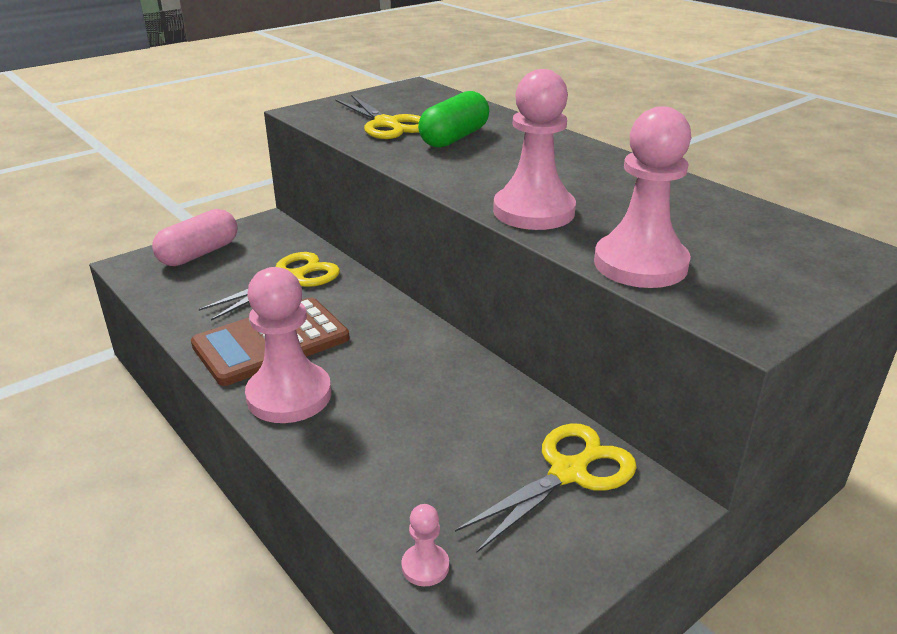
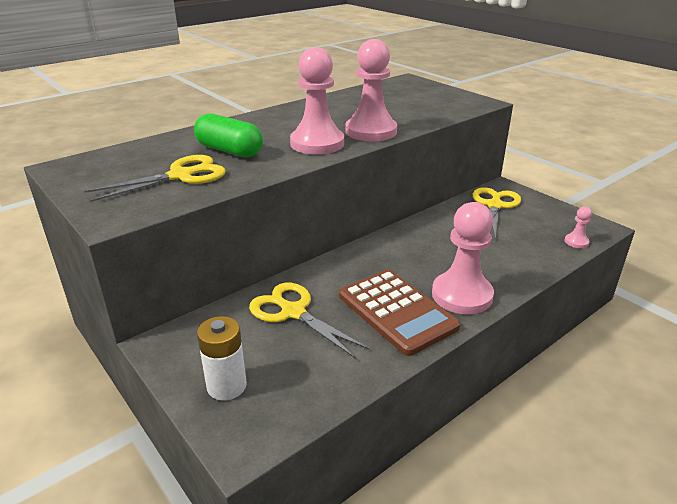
camera: 90 degrees left, 0 degrees up
pink capsule [152,209,238,266] -> white battery [197,316,247,401]
yellow scissors [455,423,637,552] -> yellow scissors turned 60 degrees clockwise [473,187,521,240]
pink pawn [594,106,691,288] -> pink pawn moved to [290,47,344,155]

